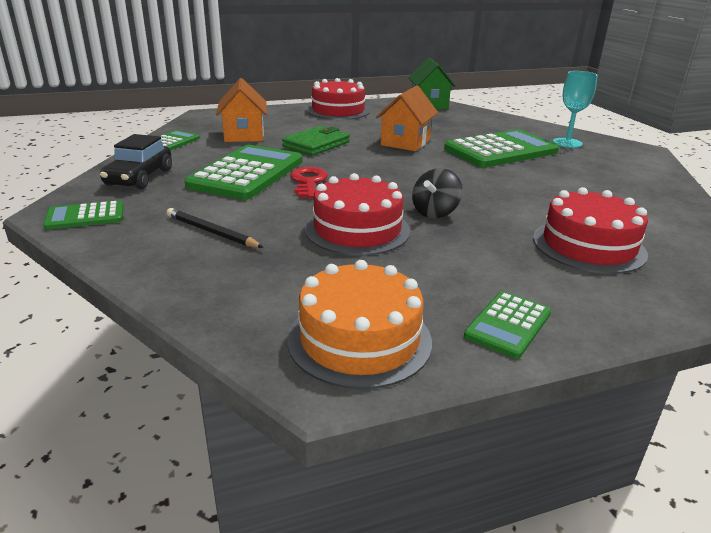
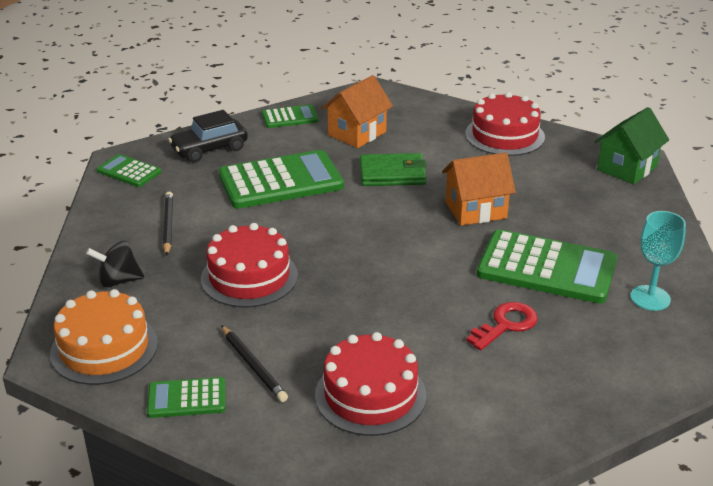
camera: 50 degrees right, 5 degrees up
red key [290,167,328,198] -> red key moved to [466,302,538,350]
black spinning top [412,168,462,218] -> black spinning top moved to [86,241,144,288]
none -> black pencil [221,325,288,402]

